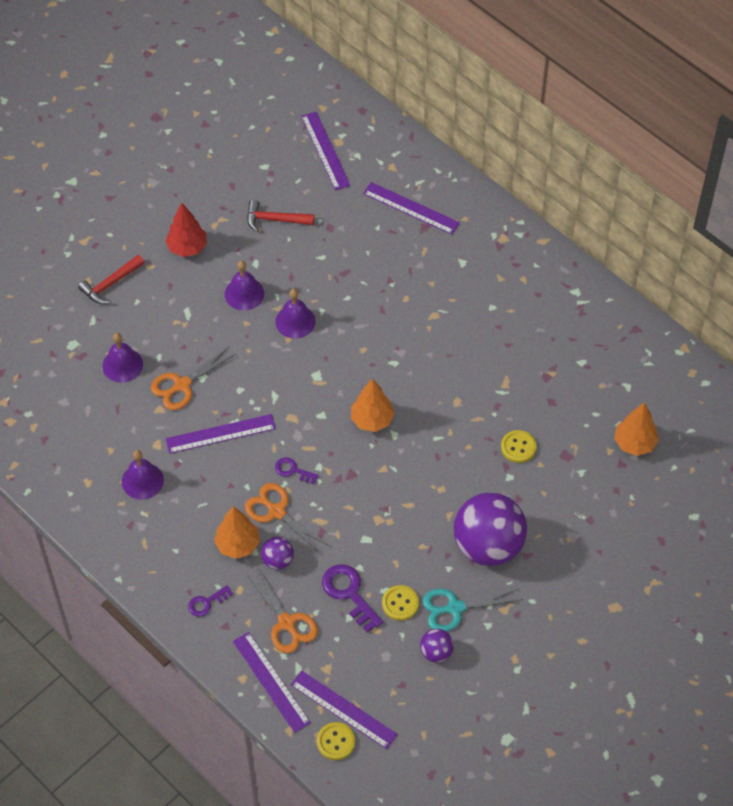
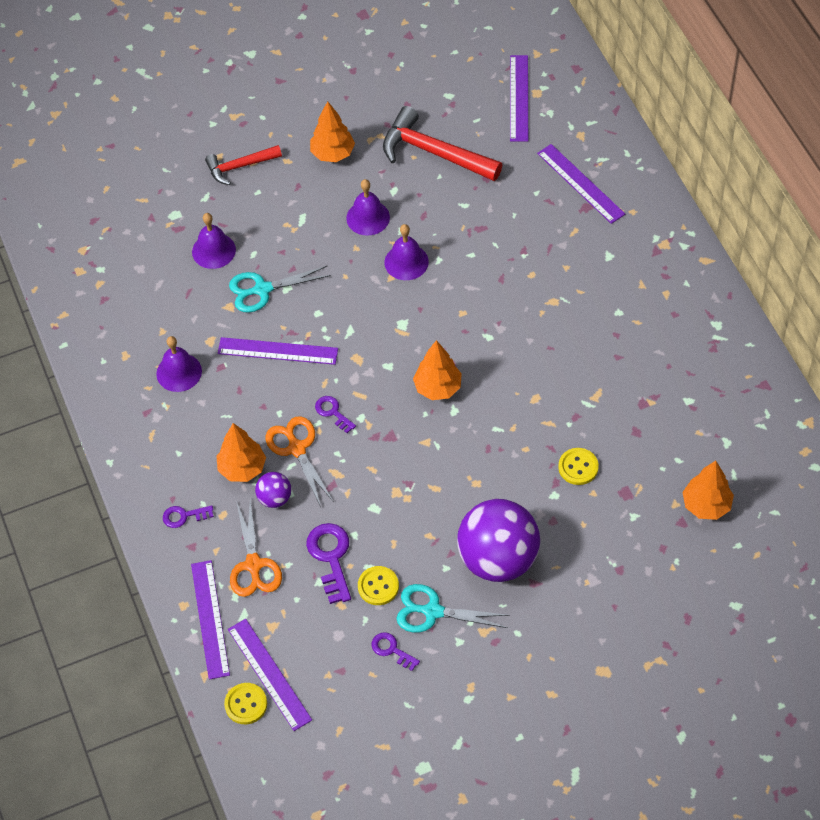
camera: 25 degrees right, 0 degrees up
orange scissors [151,347,236,410] -> turquoise scissors [229,266,331,313]
red tree [165,203,207,257] -> orange tree [310,101,355,162]
red hammer [247,200,314,232] -> red hammer [383,106,502,181], size x1.66
purple ball [420,629,454,662] -> purple key [371,632,420,671]

